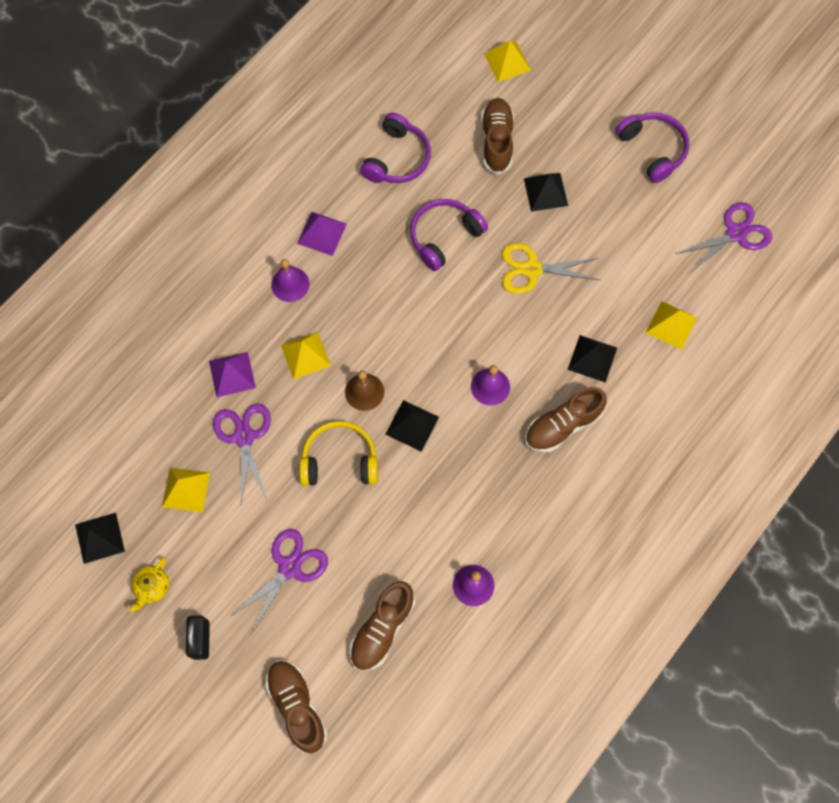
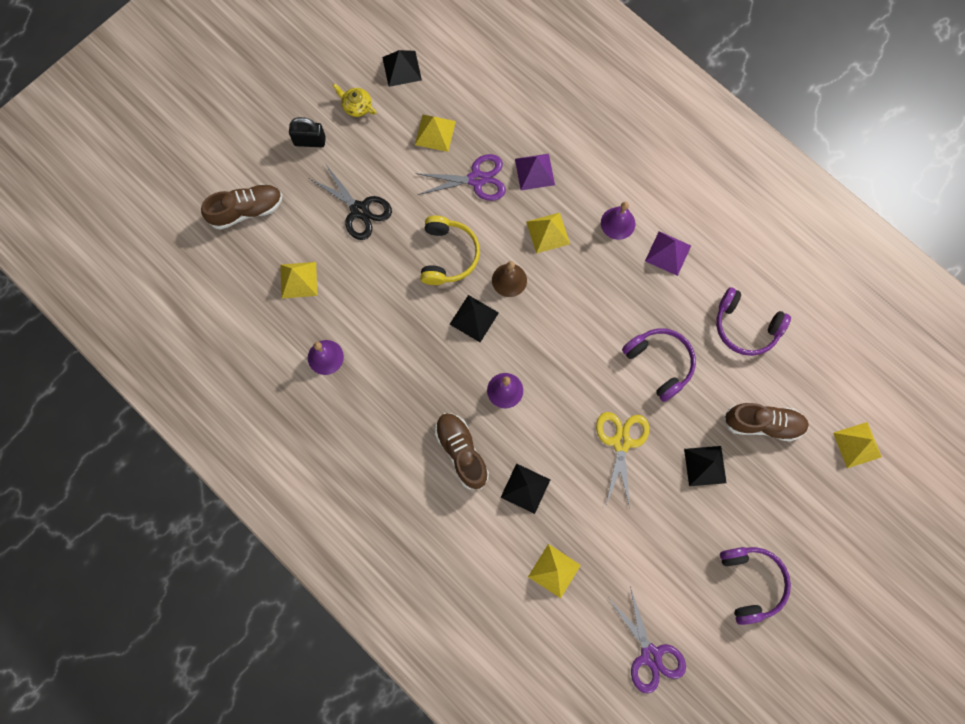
camera: 95 degrees right, 5 degrees up
purple scissors [230,529,328,633] -> black scissors [309,165,392,240]
brown shoe [350,581,415,671] -> yellow pyramid [280,262,318,299]
purple headphones [615,112,689,183] -> purple headphones turned 75 degrees counterclockwise [720,547,791,625]

